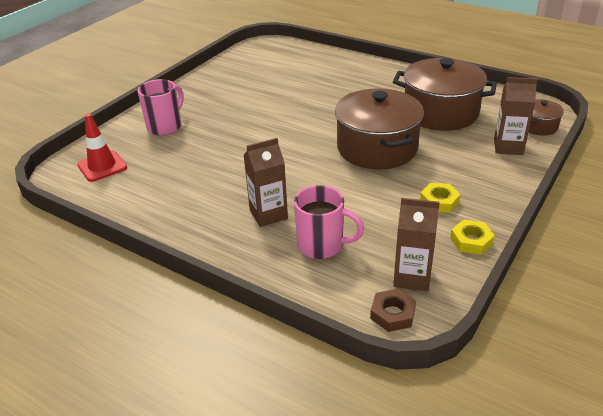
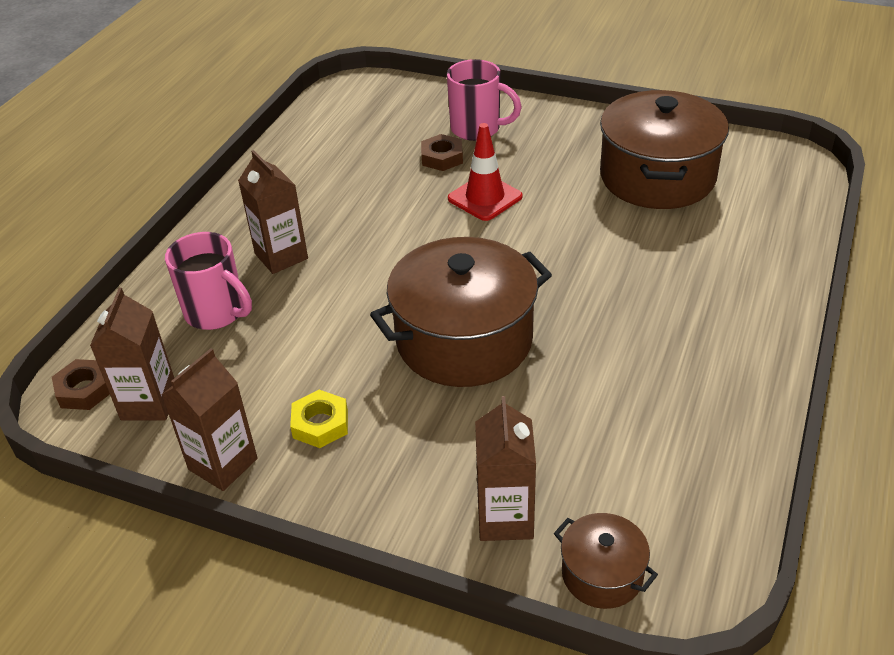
camera: 80 degrees right, 5 degrees up
red traffic cone [77,114,127,182] -> red traffic cone moved to [448,123,523,221]
pink mug [294,185,364,259] -> pink mug turned 60 degrees counterclockwise [165,232,252,330]
brown pot [393,58,497,131] -> brown pot moved to [600,90,729,209]
yellow nut [450,220,495,255] -> brown carton [162,348,258,491]
none -> brown nut [421,134,463,171]

